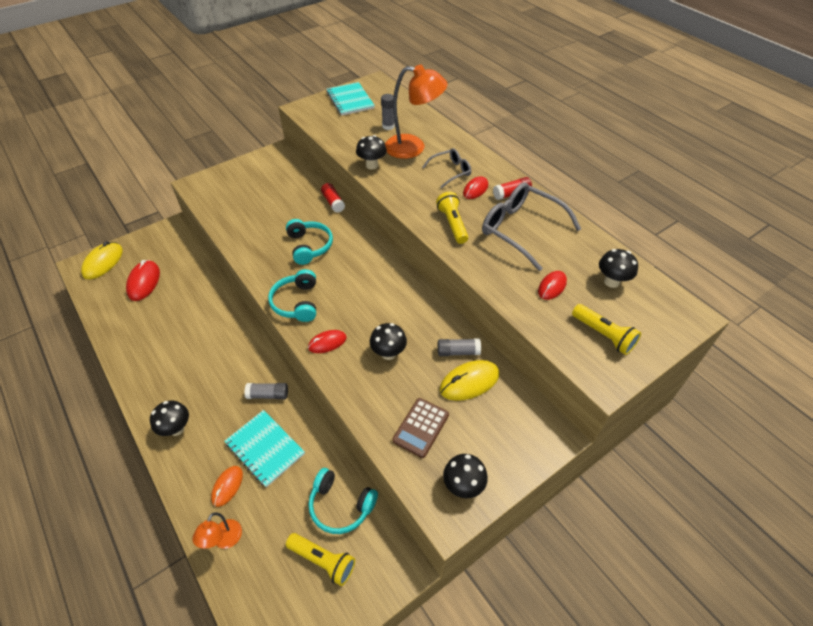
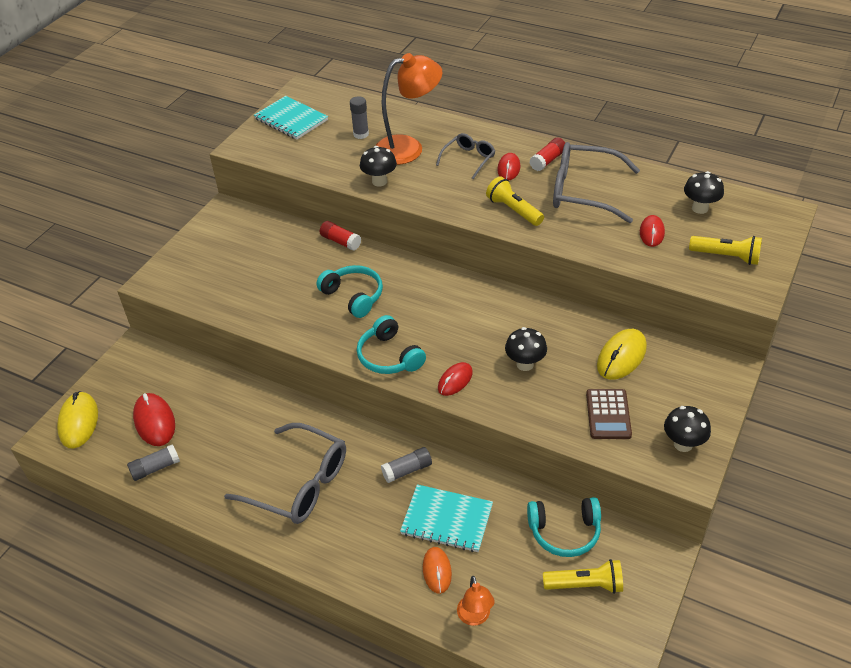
camera: 25 degrees left, 5 degrees down
black mushroom [150,401,189,436] -> none
grey glue stick [438,338,481,356] -> grey glue stick moved to [127,444,180,481]
none -> grey glasses [224,423,346,524]

